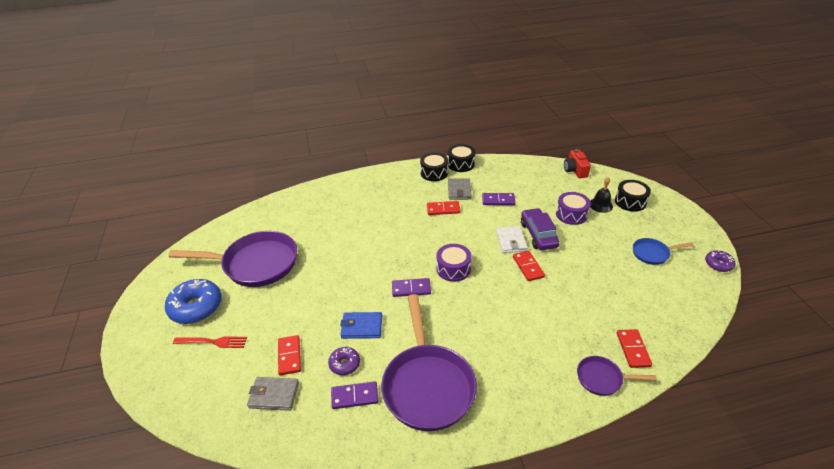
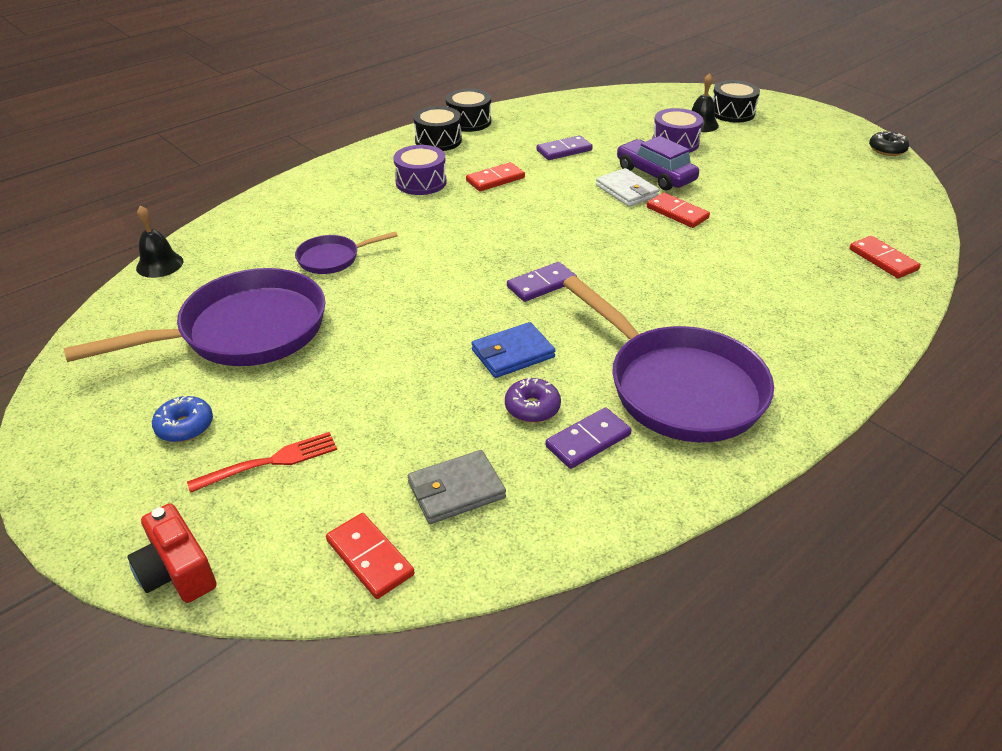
camera: 30 degrees left, 0 degrees up
blue donut [165,279,222,324] -> blue donut [152,395,213,442], size x0.53
red domino [278,335,301,375] -> red domino moved to [326,513,415,599]
purple drum [436,244,472,282] -> purple drum moved to [393,145,446,195]
grey wallet [448,178,472,200] -> none
red camera [564,149,591,178] -> red camera moved to [127,503,216,603]
purple pan [577,356,657,396] -> purple pan moved to [295,231,398,274]
blue pan [633,238,694,265] -> none
purple donut [705,250,736,272] -> black donut [869,131,909,156]
none -> black bell [136,205,183,278]

